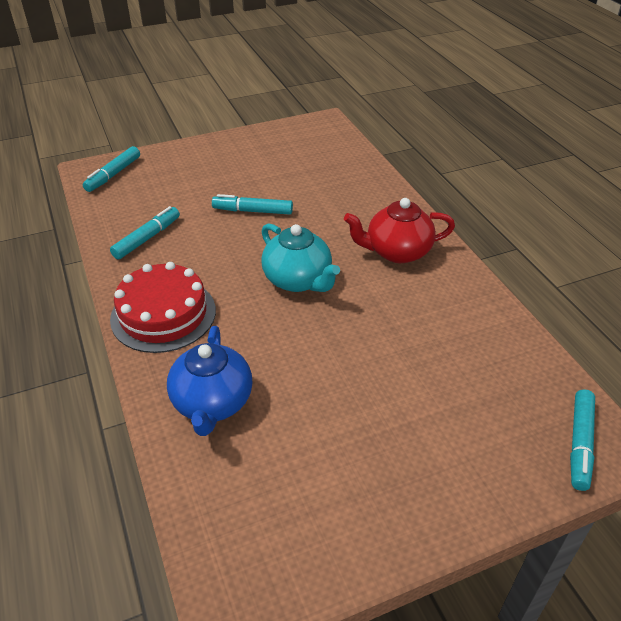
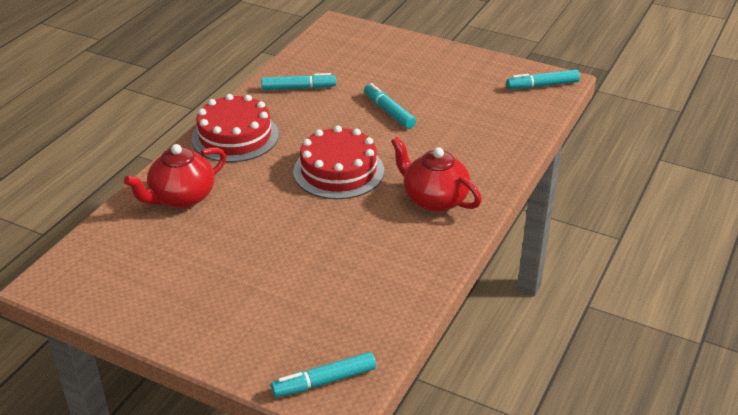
camera: 50 degrees right, 5 degrees down
turquoise marker [83,146,140,192] -> turquoise marker moved to [506,69,580,89]
blue teapot [167,326,252,436] -> red teapot [124,144,226,208]
turquoise teapot [261,223,340,292] -> red cake [293,126,384,199]

